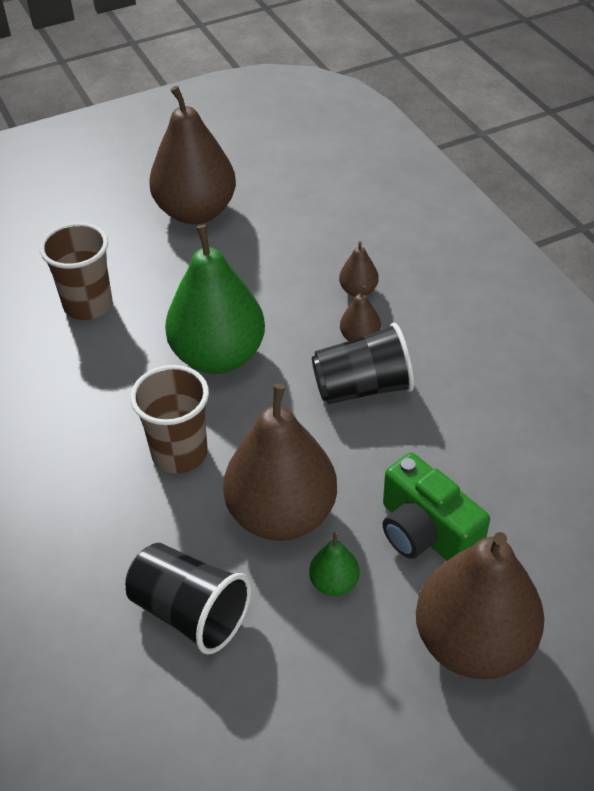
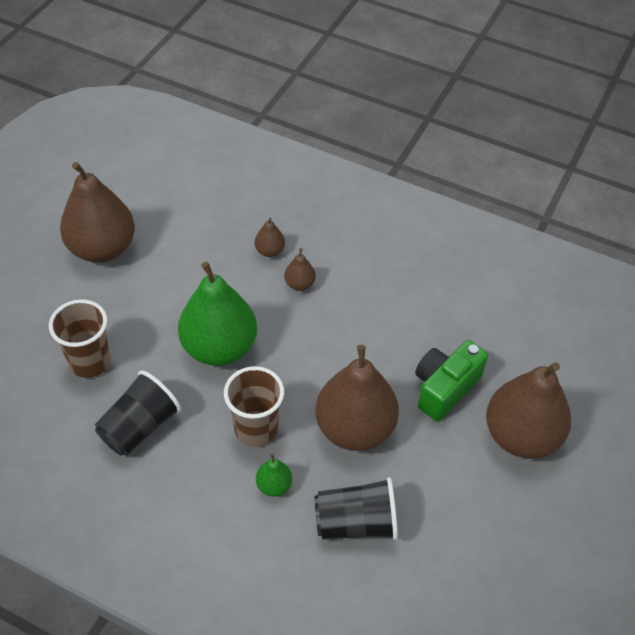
camera: 40 degrees left, 5 degrees up
green pear [309,532,360,596] -> green pear moved to [256,454,292,497]
black cup [312,323,414,404] -> black cup moved to [95,371,181,456]
green camera [383,453,490,561] -> green camera turned 120 degrees clockwise [415,340,488,421]

